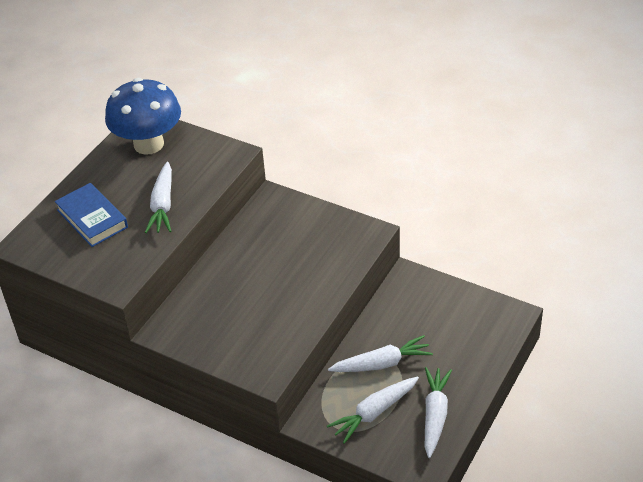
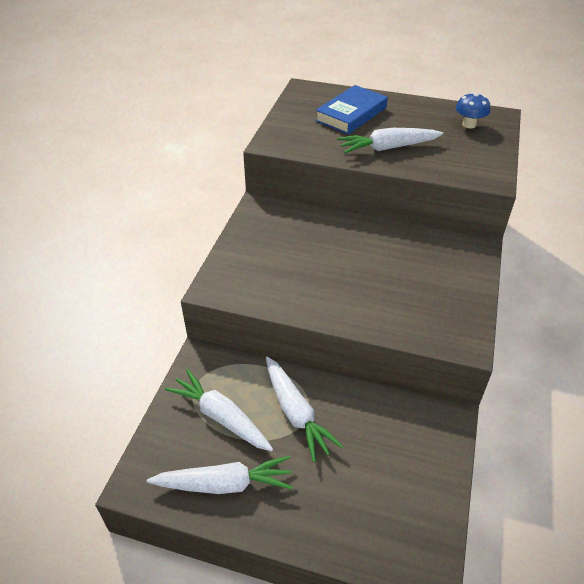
camera: 75 degrees right, 0 degrees up
blue mushroom [105,78,181,155] -> blue mushroom [456,92,490,128], size x0.43

